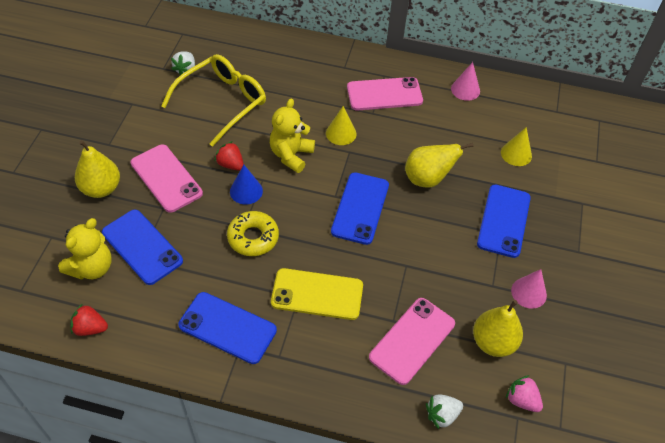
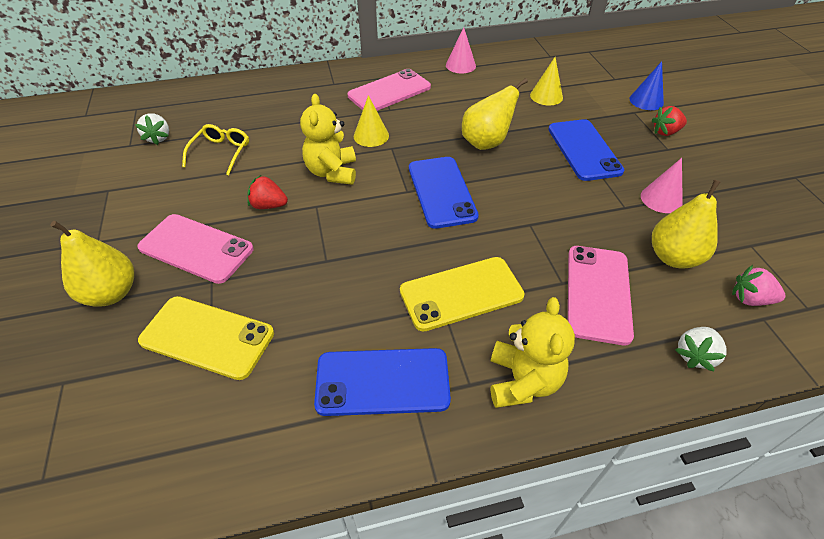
camera: 25 degrees left, 5 degrees down
yellow teddy bear [58,218,111,280] -> yellow teddy bear moved to [491,297,575,408]
red strawberry [71,303,108,336] -> red strawberry moved to [652,106,687,136]
blue phone [102,209,183,285] -> yellow phone [138,296,274,380]
yellow glasses [161,54,266,147] -> yellow glasses [182,124,249,175], size x0.54
yellow donut [227,211,279,256] -> none
blue cone [230,165,263,205] -> blue cone moved to [629,61,664,110]

